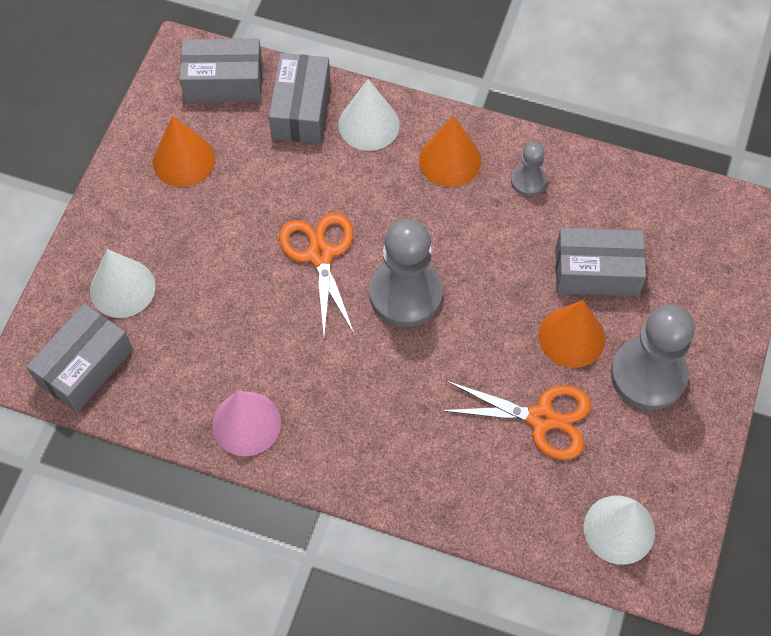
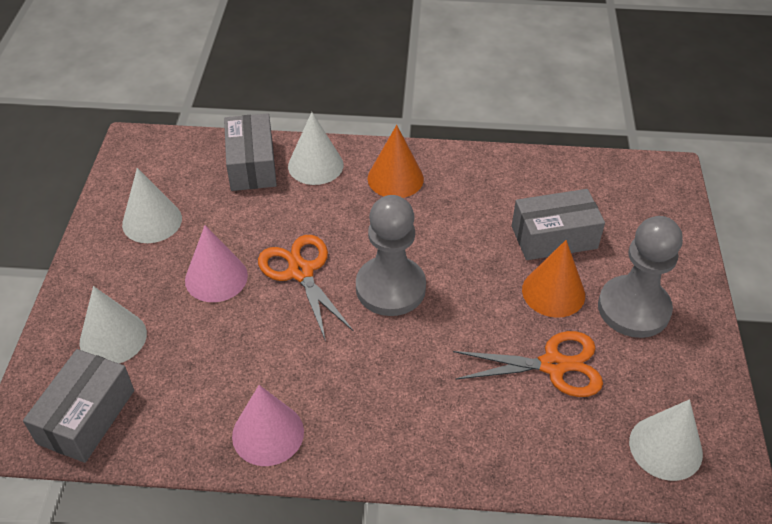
camera: 15 degrees left, 15 degrees down
orange cone [153,116,215,187] -> white cone [122,168,182,243]
grey box [180,39,263,102] -> none
grey pawn [511,142,547,196] -> none
none -> pink cone [185,225,248,302]

